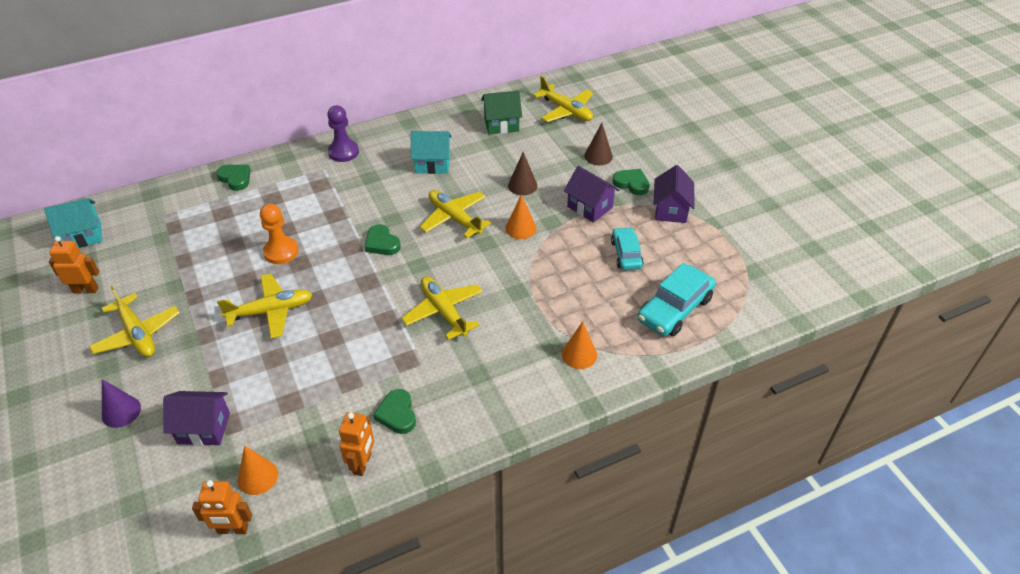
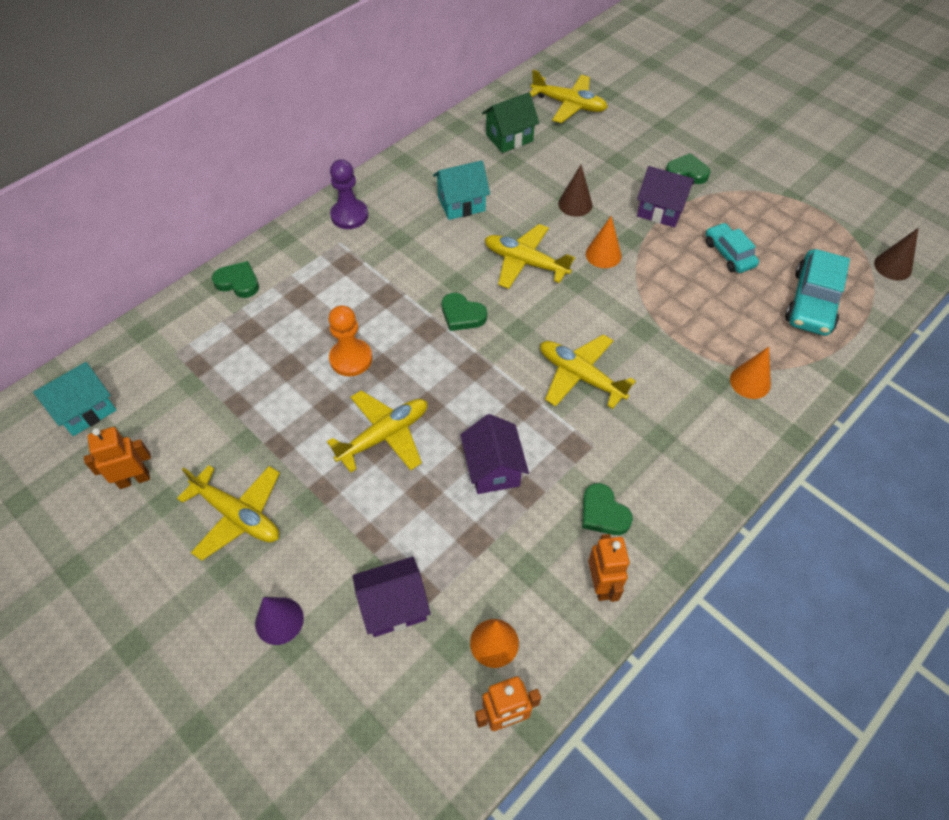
camera: 20 degrees left, 10 degrees up
brown cone [584,123,613,166] -> brown cone moved to [874,228,918,280]
purple house [654,165,694,223] -> purple house moved to [460,414,529,494]

